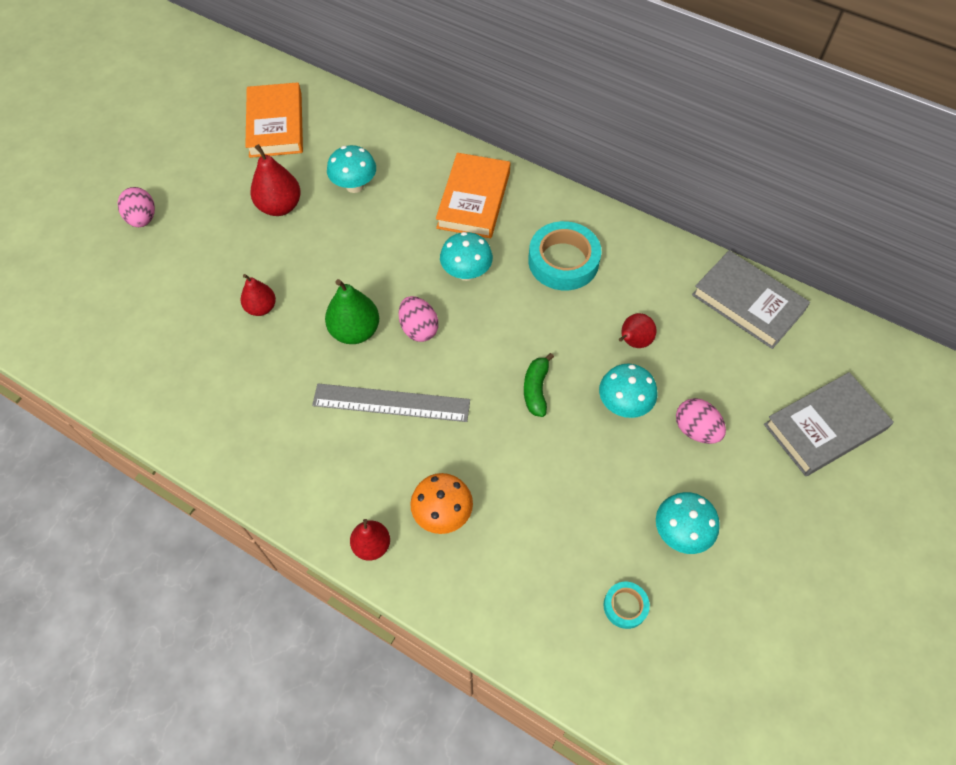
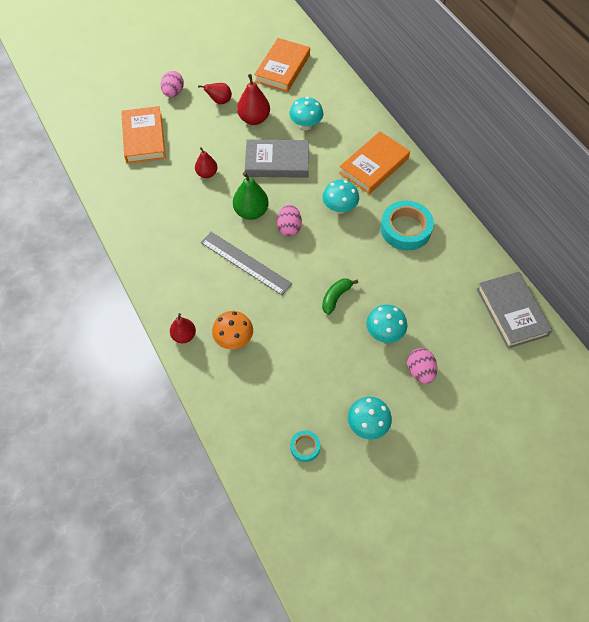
camera: 30 degrees right, 0 degrees up
red pear [619,313,657,348] -> red pear moved to [198,83,232,104]
grey book [764,372,893,476] -> grey book moved to [245,139,309,178]
none -> orange book [121,106,166,164]

